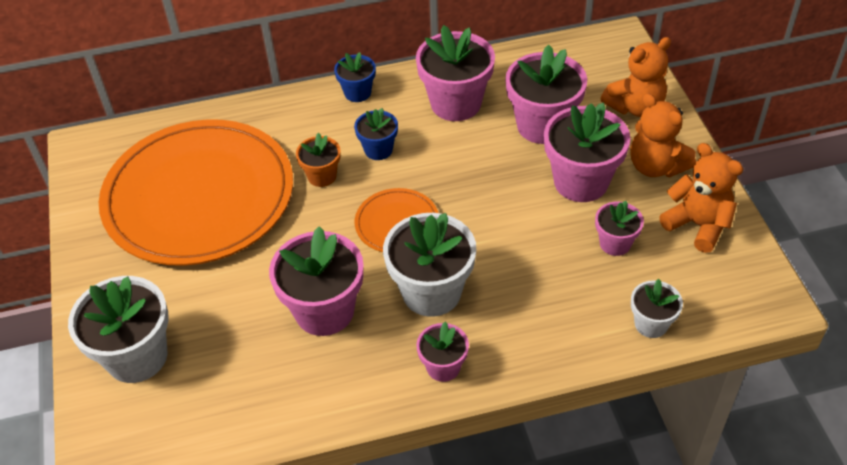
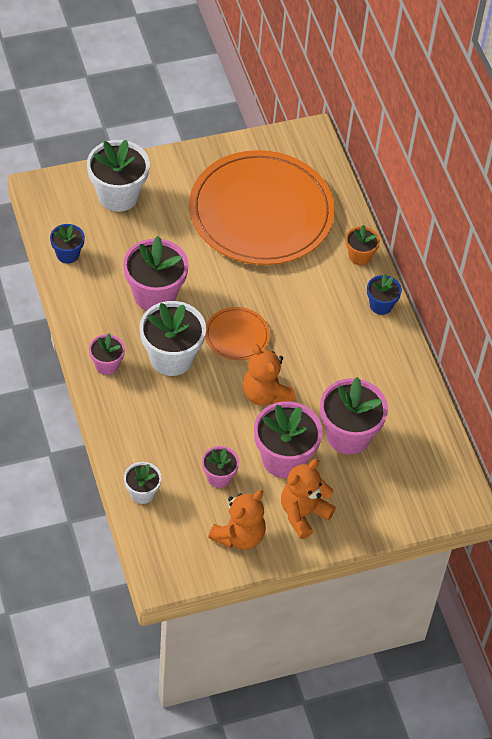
camera: 80 degrees right, 5 degrees up
orange flower pot [296,133,341,187] -> orange flower pot moved to [346,225,380,265]
blue flower pot [354,108,398,160] -> blue flower pot moved to [50,224,85,263]
pink flower pot [416,25,495,121] -> none
orange teddy bear [600,37,671,117] -> orange teddy bear moved to [243,344,295,406]

